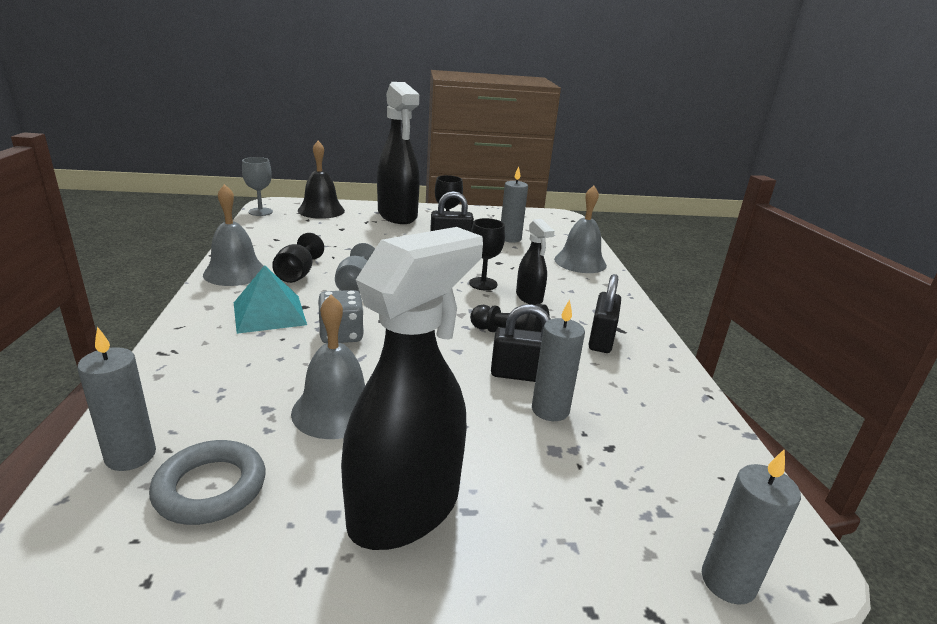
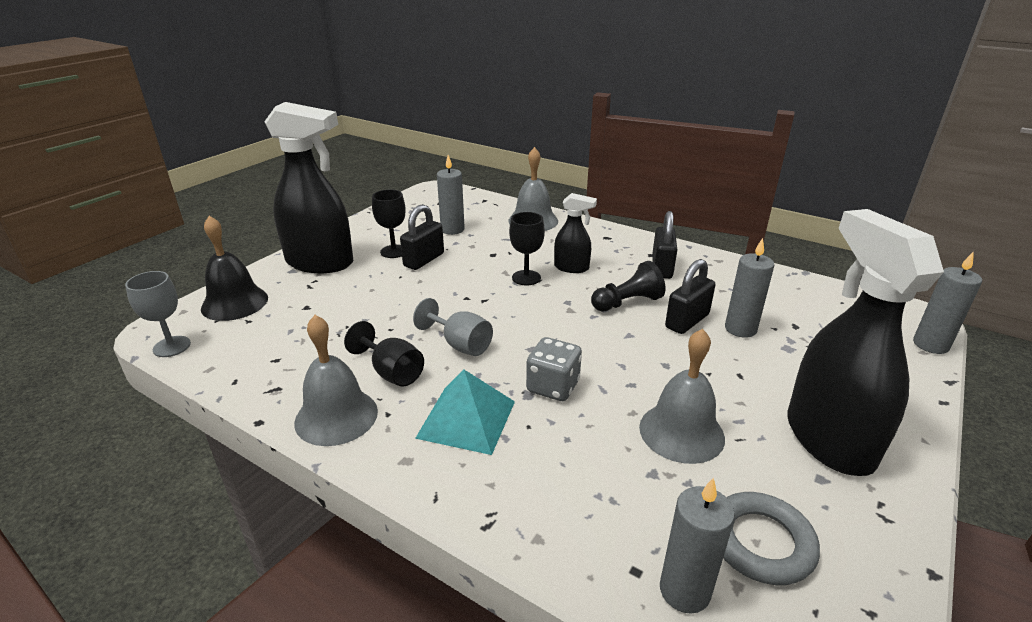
camera: 50 degrees left, 5 degrees up
black padlock [588,274,621,353] -> black padlock turned 45 degrees clockwise [652,211,677,279]

